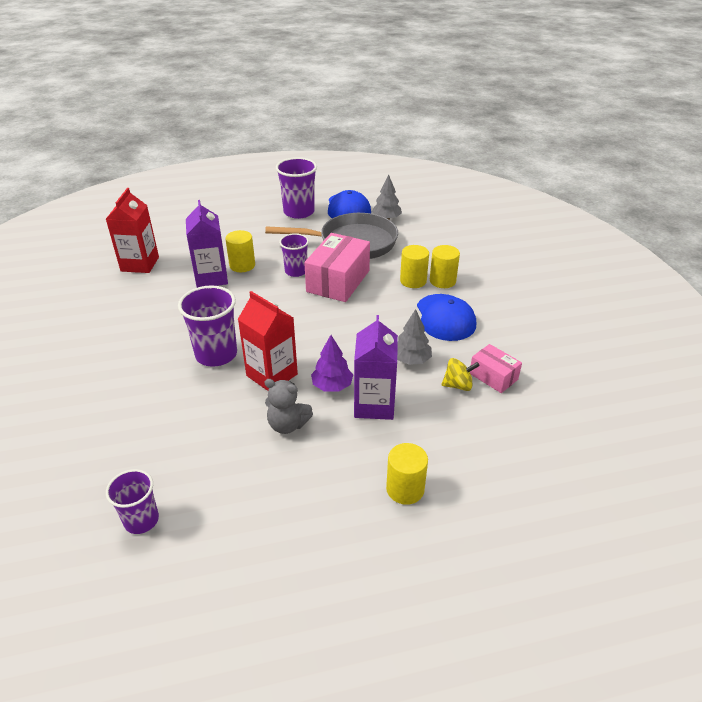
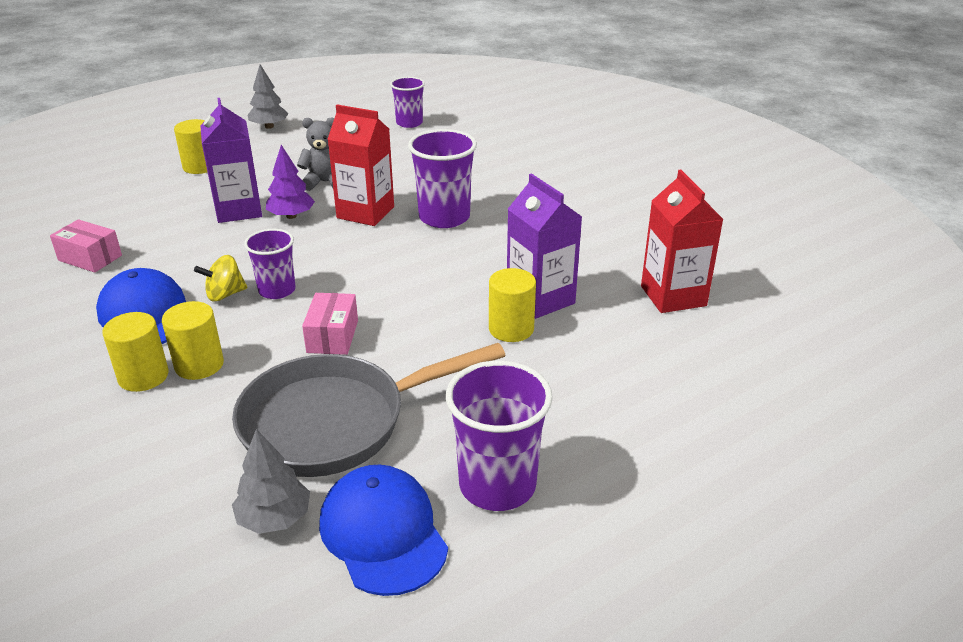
camera: 160 degrees right, 5 degrees down
purple cup [279,233,309,277] -> purple cup moved to [244,229,296,299]
pink box [304,233,370,302] -> pink box [302,293,358,355], size x0.55
grey tree [397,309,432,365] -> grey tree moved to [247,64,289,129]
yellow spinning top [442,358,480,391] -> yellow spinning top moved to [194,255,248,301]

